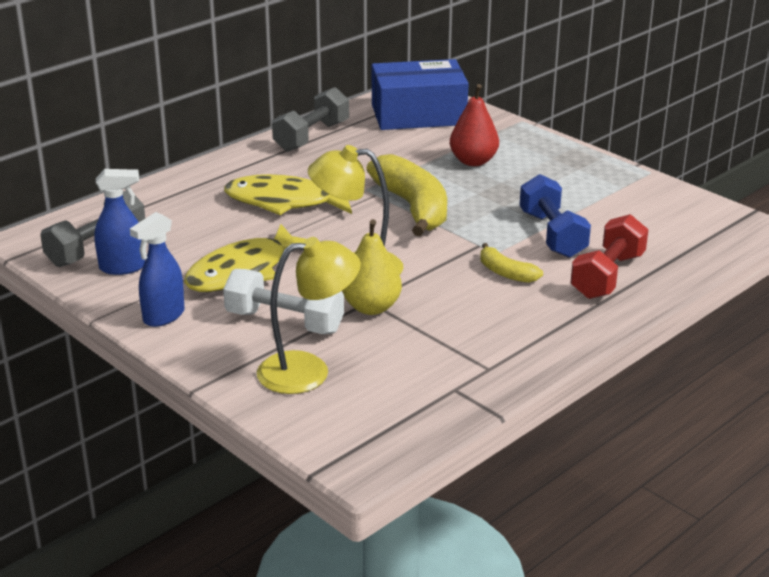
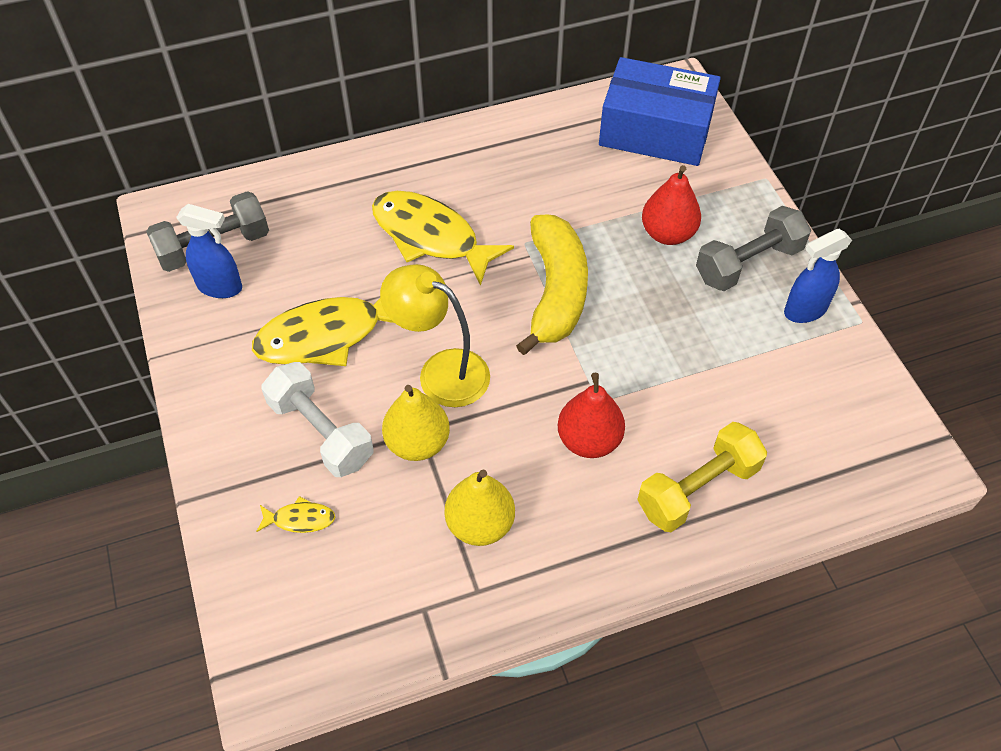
camera: 25 degrees right, 25 degrees up
blue spray bottle [130,212,184,327] -> blue spray bottle moved to [784,229,852,323]
yellow lamp [257,237,361,394] -> yellow fish [256,496,335,533]
grey dumbbell [272,87,349,152] -> grey dumbbell moved to [696,206,811,291]
yellow banana [481,243,543,283] -> red pear [558,373,625,458]
blue dumbbell [519,174,591,258] -> none
red dumbbell [570,214,649,299] -> yellow dumbbell [637,422,767,532]
none -> yellow pear [445,470,515,546]

